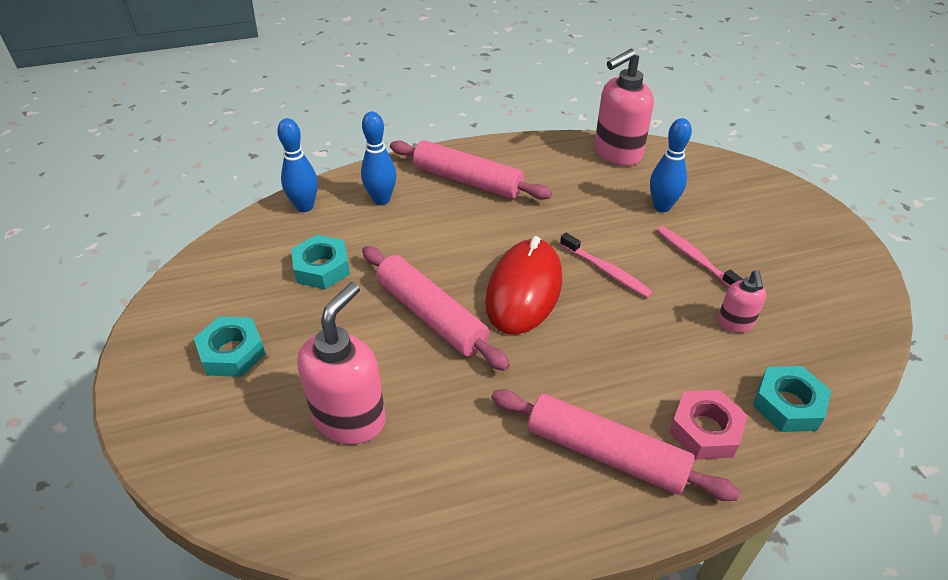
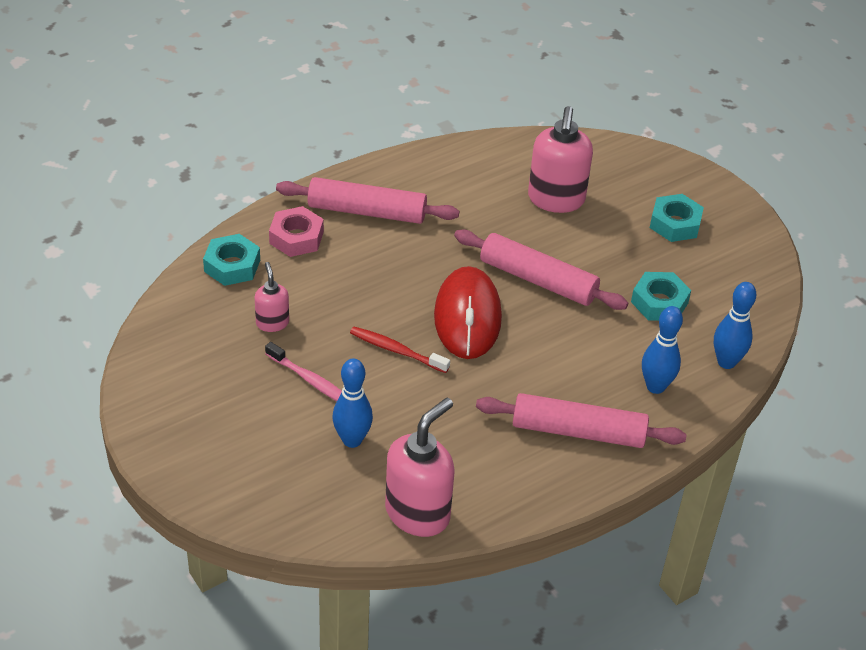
camera: 160 degrees right, 0 degrees up
pink toothbrush [560,233,653,298] -> red toothbrush [350,327,450,373]

